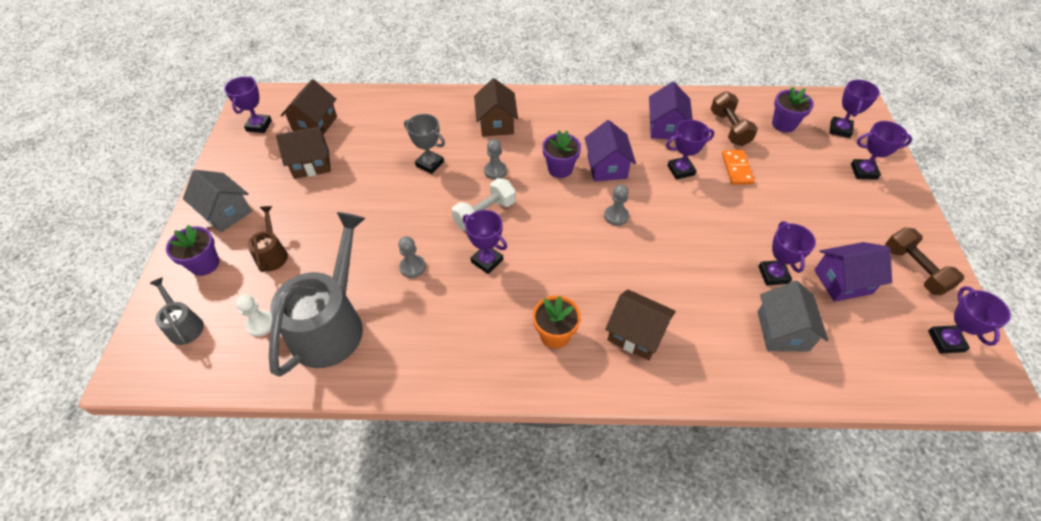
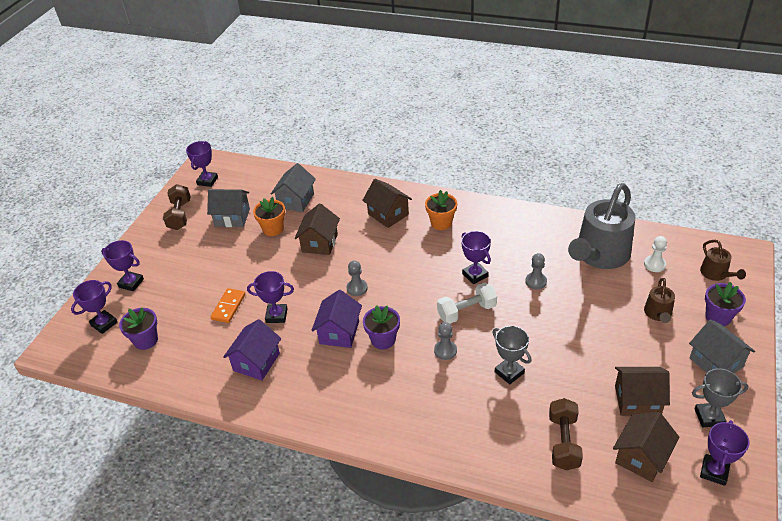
camera: 160 degrees left, 10 degrees down
grey watering can [149,277,204,345] -> brown watering can [700,240,746,281]
brown house [474,78,518,137] -> brown house moved to [295,203,340,255]
brown dumbbell [711,91,758,146] -> brown dumbbell moved to [549,398,583,470]
purple trophy [758,221,816,286] -> orange flower pot [253,197,285,236]
purple house [814,242,892,302] -> grey house [207,189,250,227]
none -> grey trophy [692,368,748,427]

